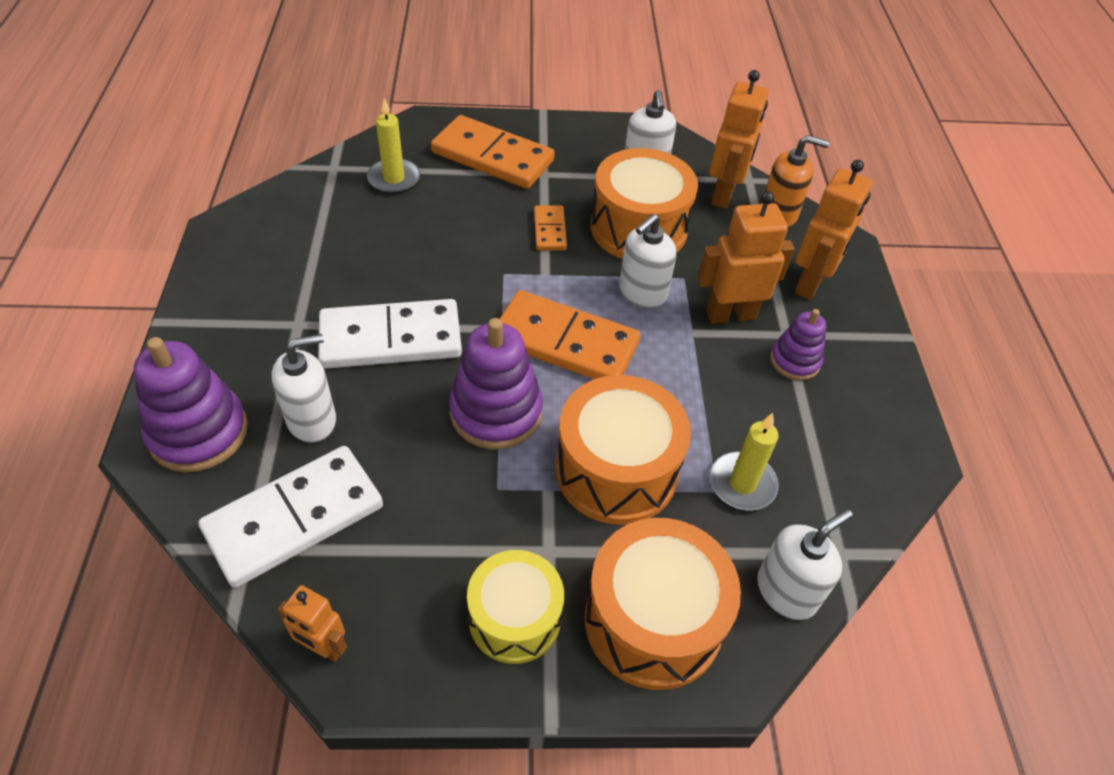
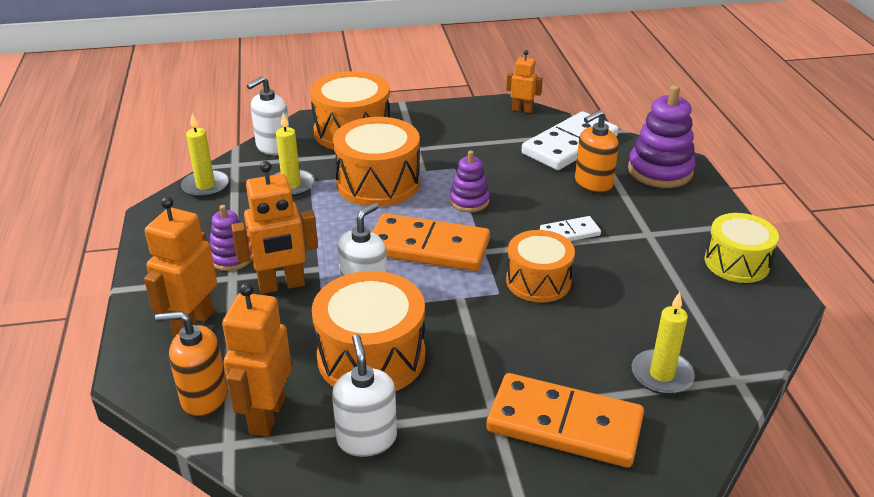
camera: 175 degrees right, 15 degrees down
white soap dispenser [271,334,336,443] -> orange soap dispenser [575,110,619,194]
white domino [318,299,462,369] -> white domino [540,216,601,241], size x0.49
purple stacking toy [449,318,543,449] -> purple stacking toy [450,151,490,212], size x0.59
yellow drum [467,550,564,664] -> yellow drum moved to [705,213,779,283]
orange domino [534,205,567,250] -> none
none -> yellow candle [181,113,229,198]
none -> orange drum [506,230,575,303]

